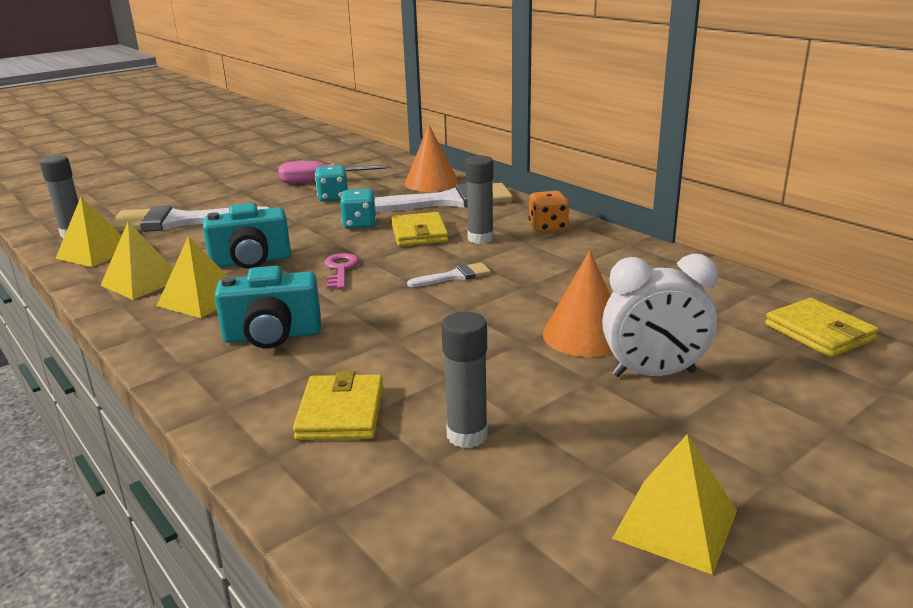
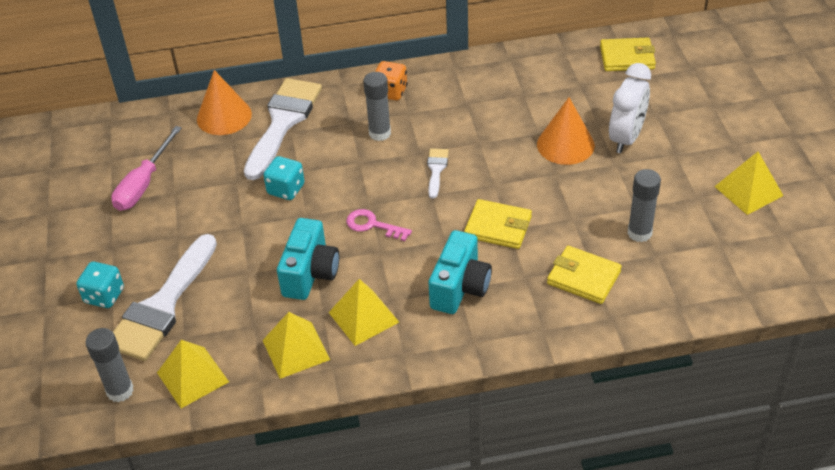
camera: 60 degrees left, 20 degrees up
turquoise dice [315,165,348,202] -> turquoise dice moved to [76,262,124,308]
yellow wallet [391,212,448,246] -> yellow wallet moved to [464,199,532,249]

